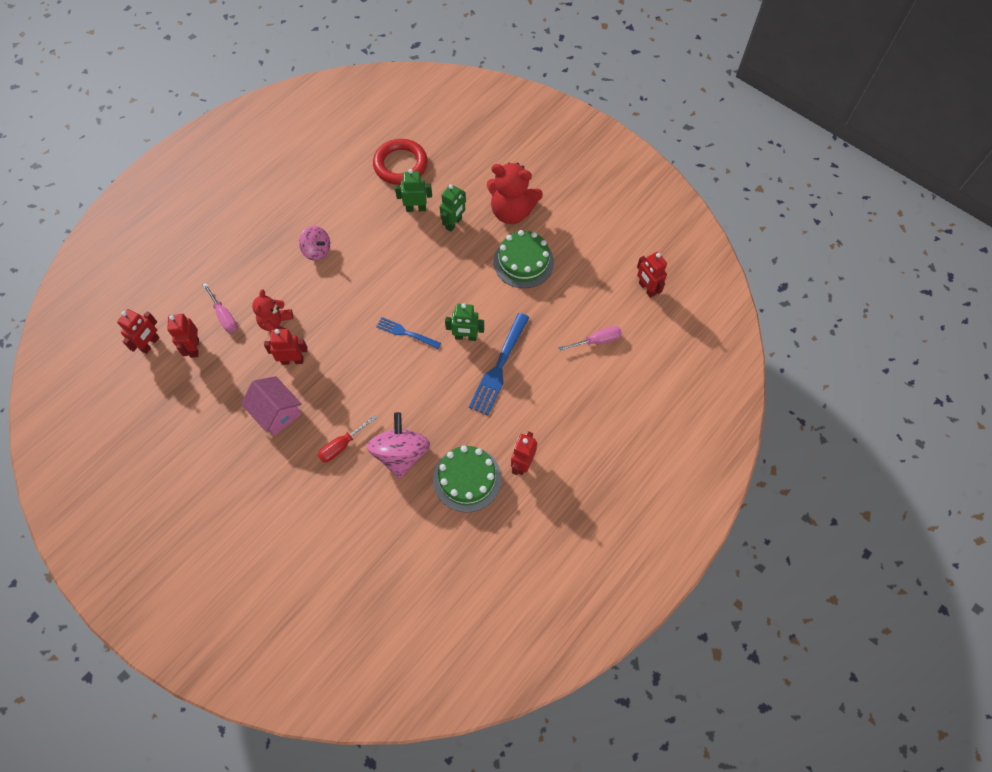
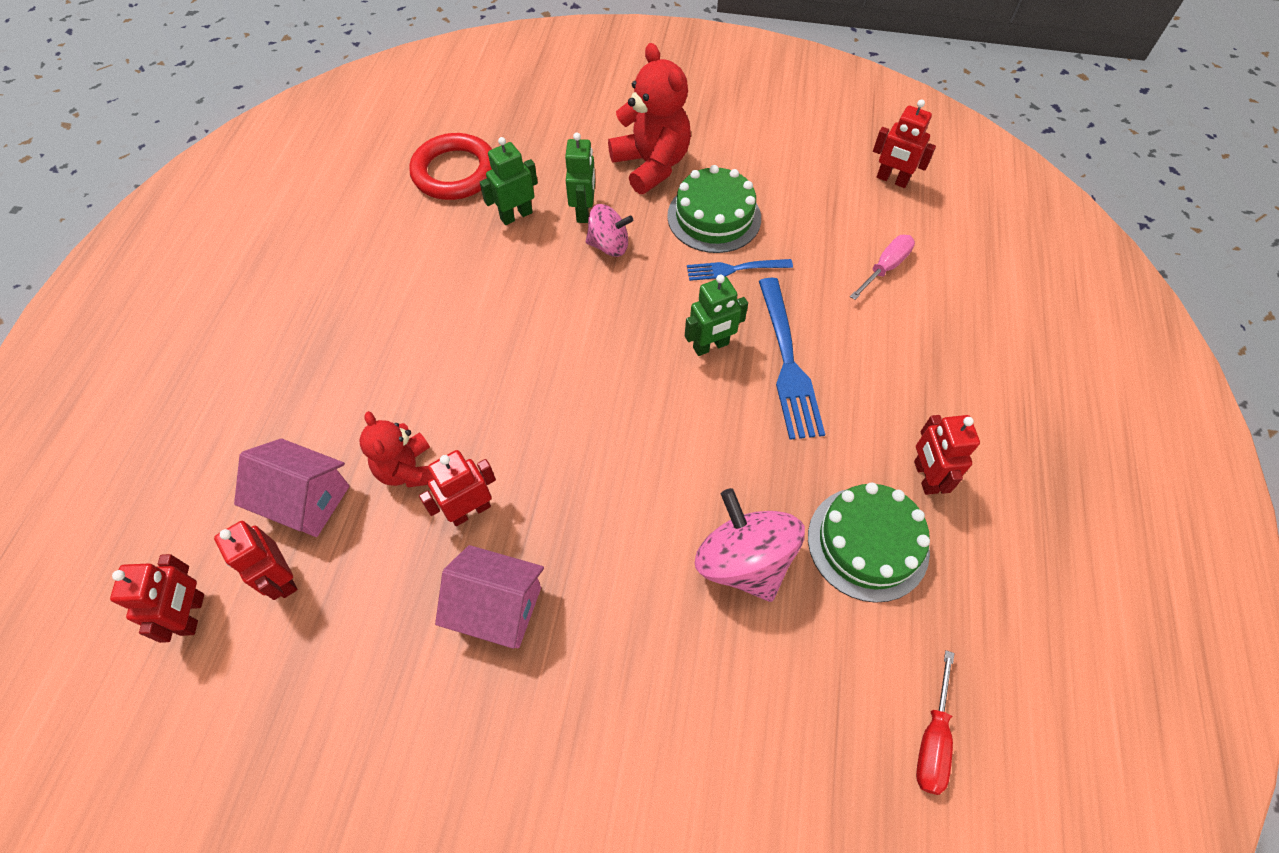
camera: 30 degrees left, 5 degrees down
pink screwdriver [203,283,237,333] -> pink house [234,438,349,537]
pink spinning top [299,226,330,261] -> pink spinning top moved to [586,204,633,257]
red screwdriver [318,415,376,462] -> red screwdriver moved to [916,651,954,795]
blue fork [376,317,441,349] -> blue fork moved to [687,259,793,281]
red teddy bear [487,163,543,224] -> red teddy bear turned 105 degrees counterclockwise [608,43,691,194]

